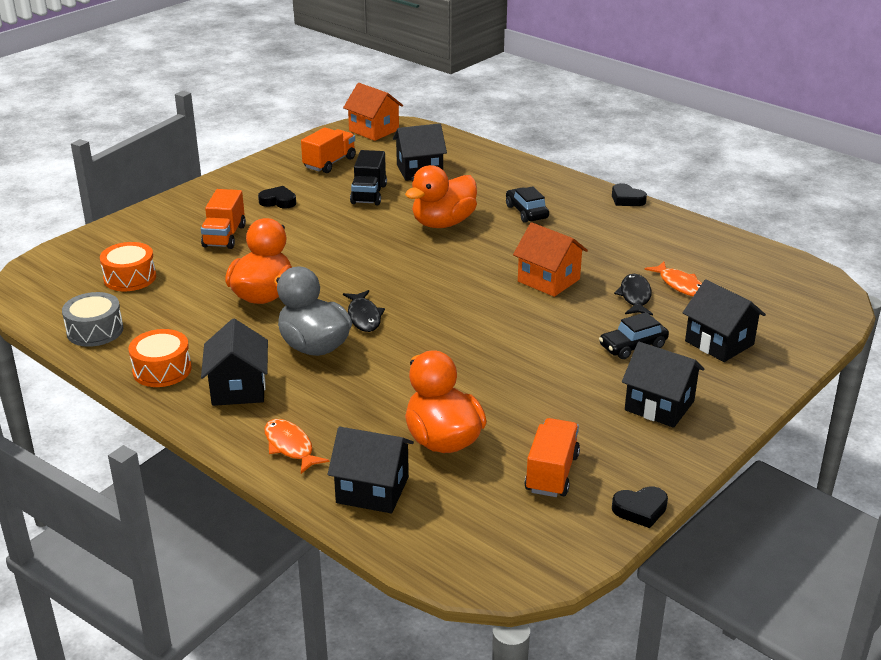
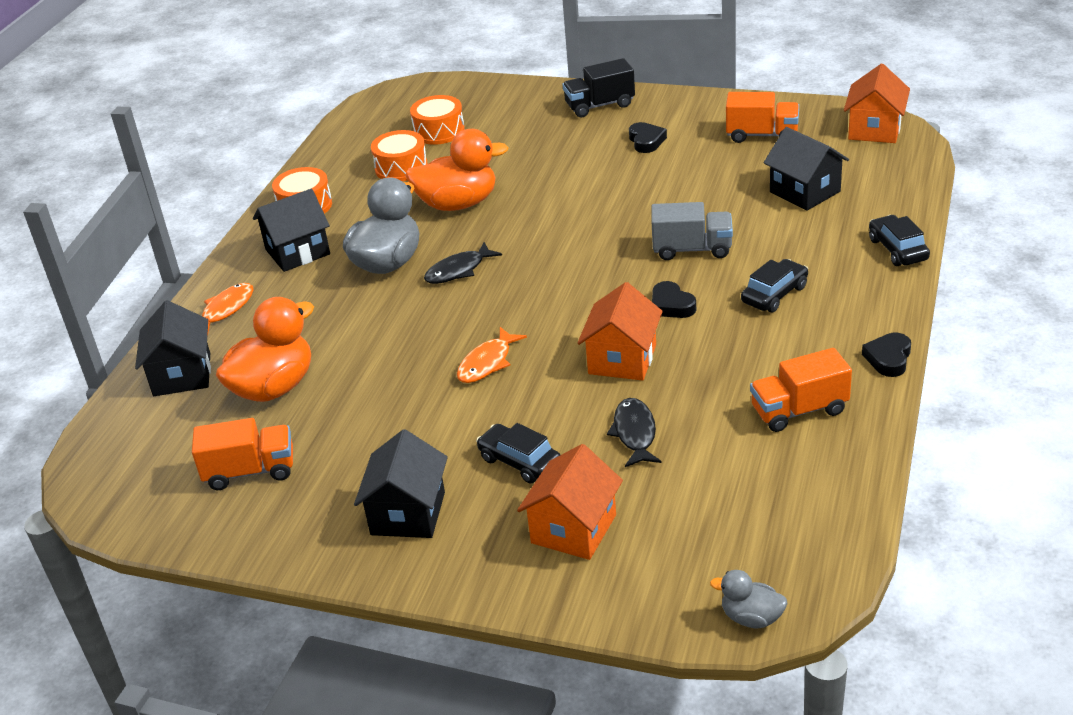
camera: 70 degrees right, 5 degrees up
grey drum [62,292,123,347] -> none
orange truck [201,189,246,249] -> orange truck moved to [750,348,852,432]
black truck [350,150,387,205] -> black truck moved to [562,58,635,117]
orange duck [405,165,477,228] -> grey truck [651,202,733,260]
black heart [612,486,668,528] -> black heart moved to [652,281,696,318]
black fish [614,274,653,315] -> black fish turned 75 degrees counterclockwise [607,398,662,467]
orange fish [644,261,702,296] -> orange fish moved to [457,327,527,383]
black house [683,279,766,362] -> orange house [517,444,623,560]
none -> orange drum [371,130,428,182]
none -> grey duck [710,570,787,628]
none -> black car [869,215,930,266]

